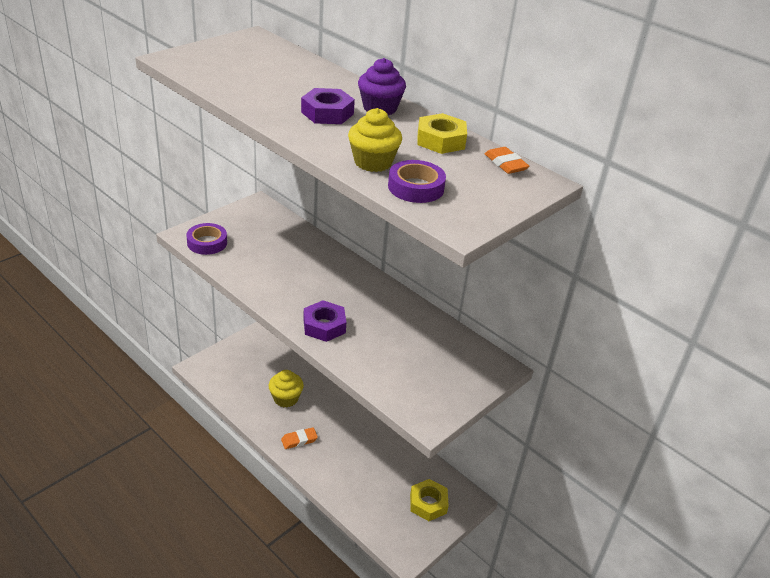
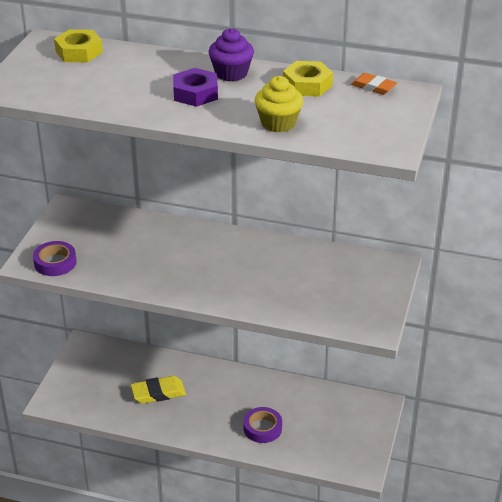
camera: 25 degrees left, 0 degrees up
yellow cupcake [269,370,304,407] -> yellow eraser [130,376,186,404]
orange eraser [281,427,318,449] -> none
purple nut [303,300,346,342] -> none
purple tape [388,160,446,203] -> purple tape moved to [243,407,282,443]
yellow nut [410,479,449,521] -> yellow nut moved to [54,29,103,62]

